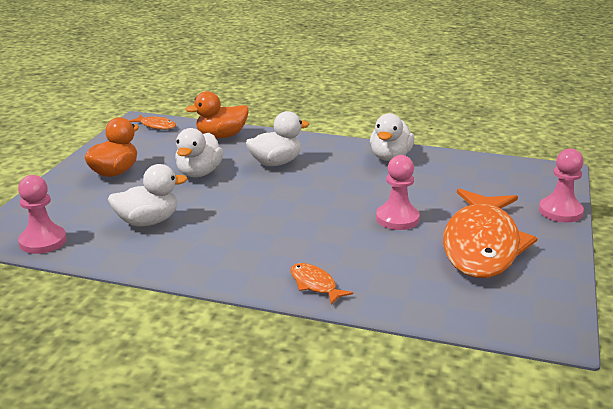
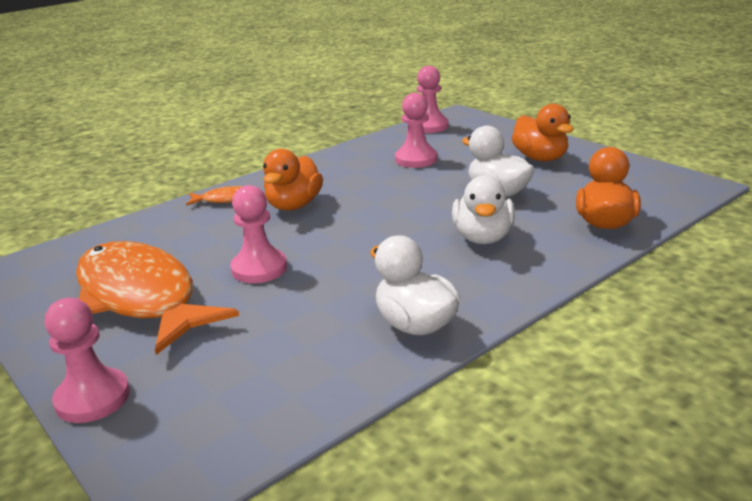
camera: 125 degrees right, 0 degrees up
white duck [108,164,188,226] -> pink pawn [395,93,437,168]
orange fish [129,115,176,130] -> none
none -> orange duck [263,149,323,210]

